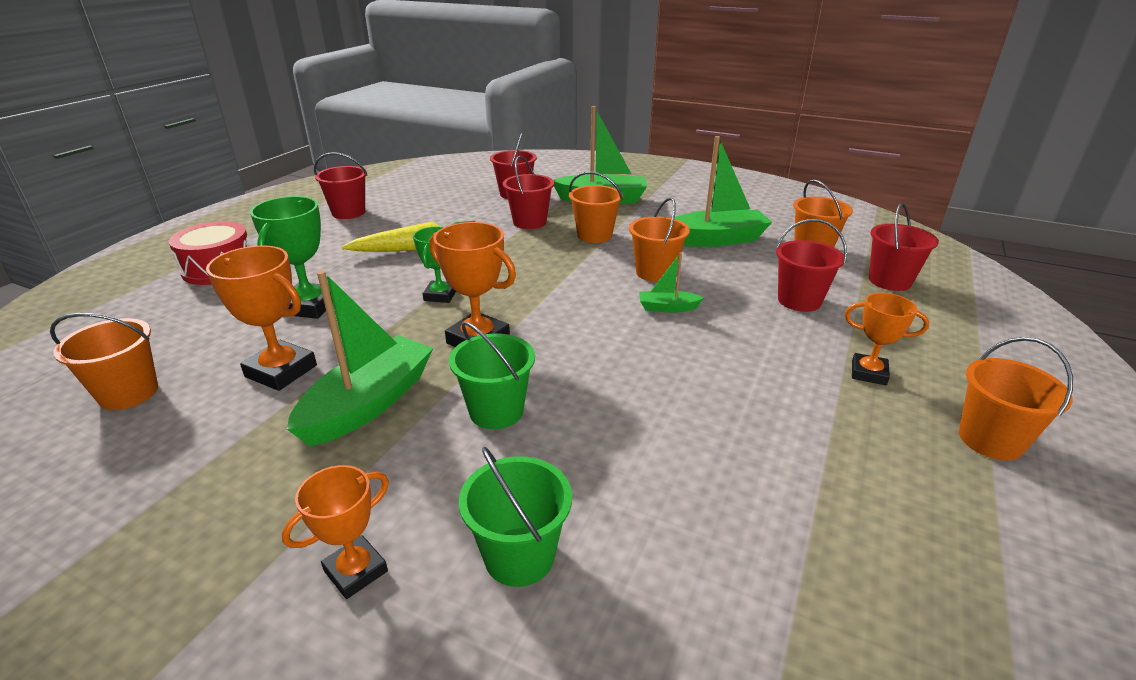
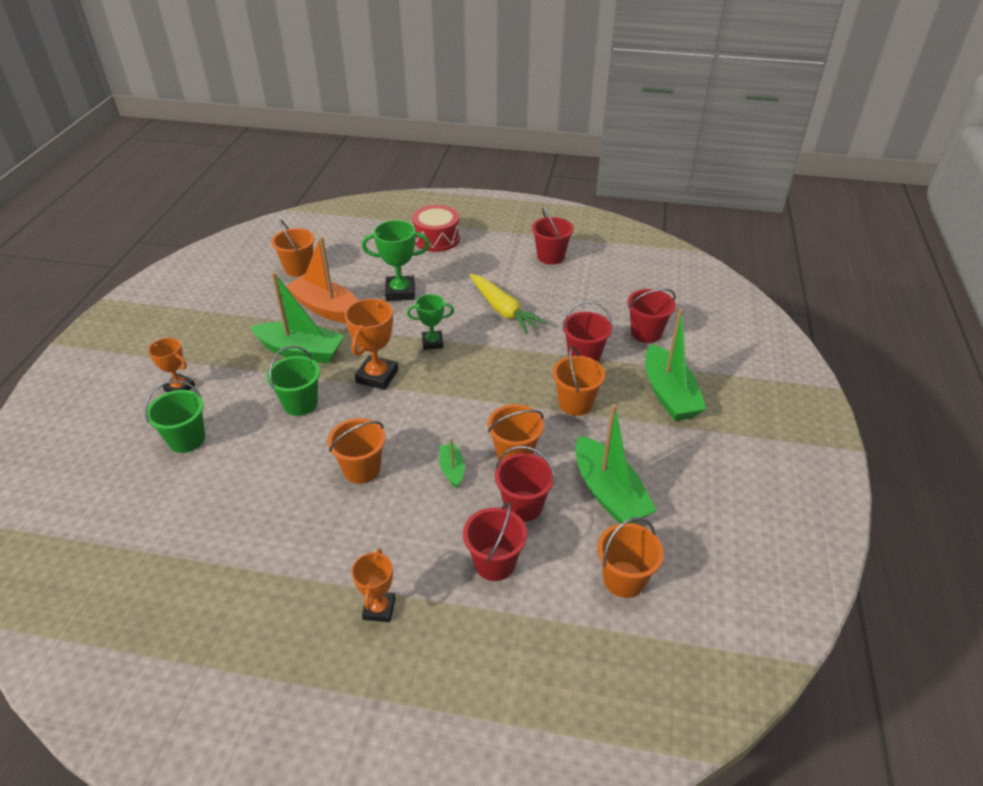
camera: 75 degrees right, 10 degrees up
orange trophy [206,245,317,391] -> orange boat [286,237,358,323]
red bucket [869,203,939,291] -> red bucket moved to [495,446,555,522]
orange bucket [959,337,1073,460] -> orange bucket moved to [327,418,385,484]

